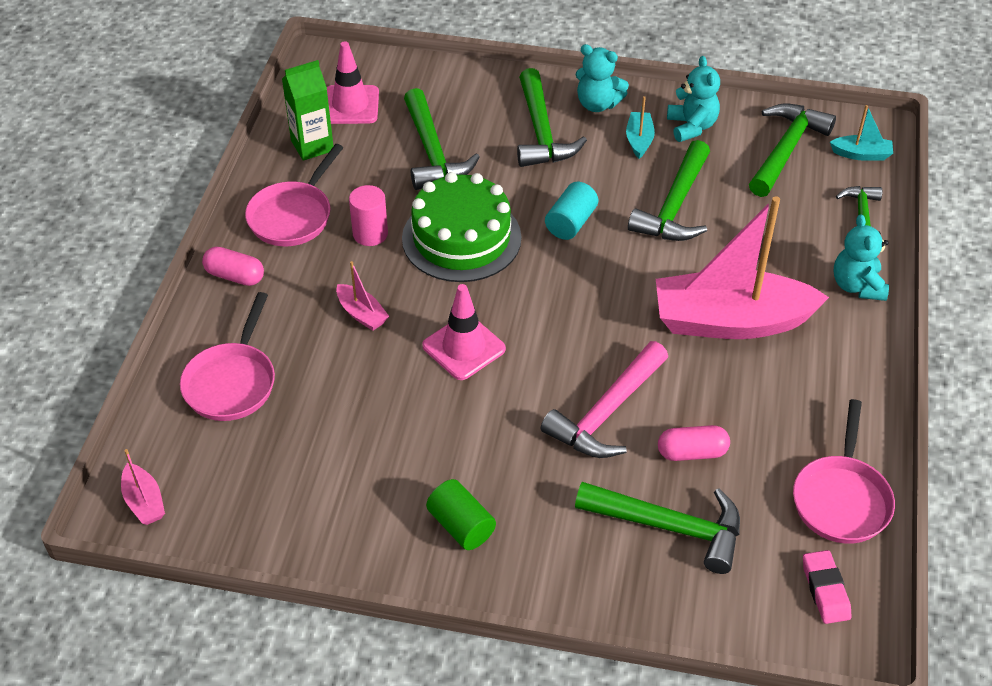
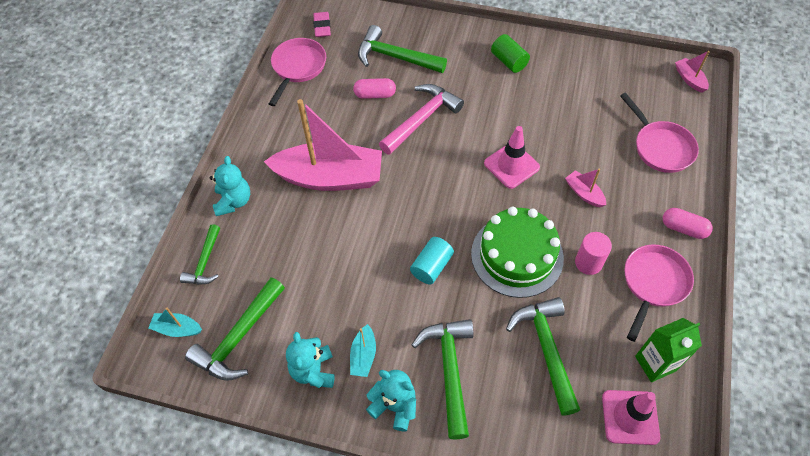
camera: 175 degrees left, 10 degrees up
pink pan [180,292,275,421] -> pink pan turned 135 degrees clockwise [620,93,699,173]
green hammer [628,140,710,241] -> none

